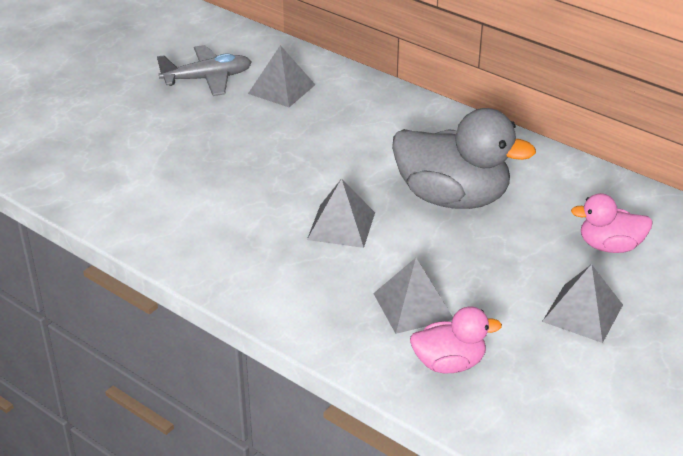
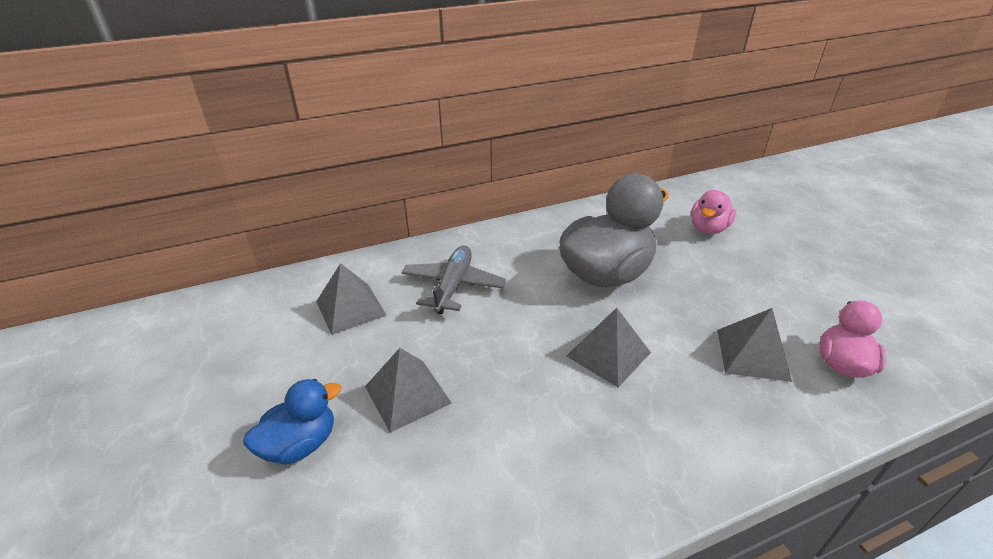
camera: 60 degrees left, 0 degrees up
grey plane [157,45,252,96] -> grey plane moved to [402,245,506,314]
grey pyramid [542,264,623,343] -> grey pyramid moved to [365,348,452,433]
none -> blue duck [243,379,342,465]

